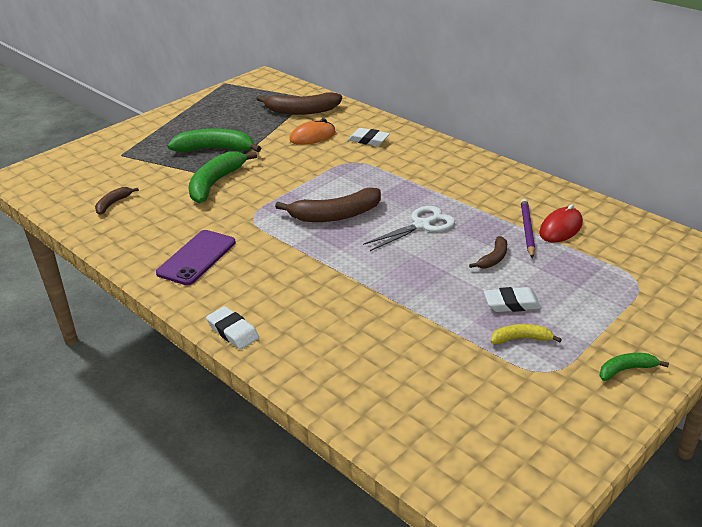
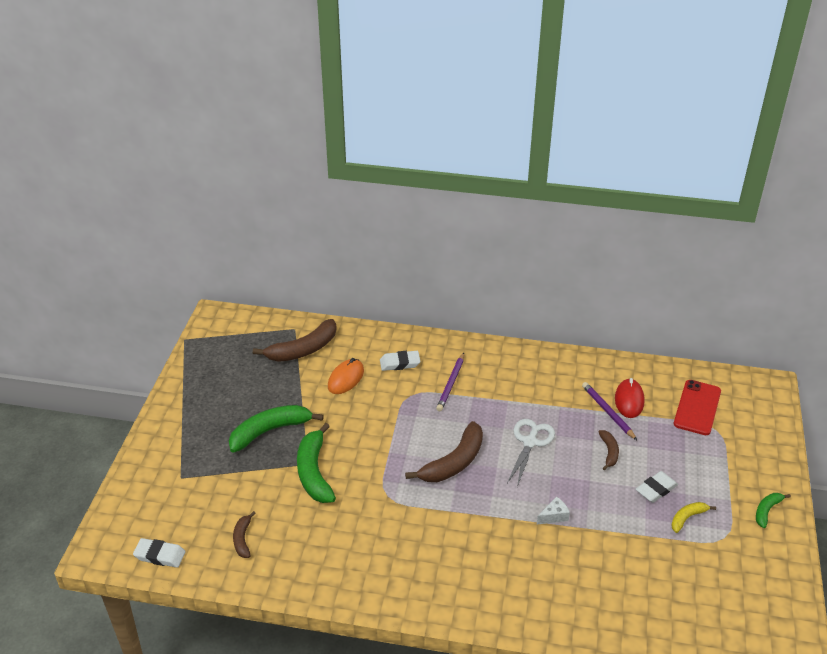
camera: 35 degrees left, 5 degrees up
purple phone [156,230,236,285] -> none
white eraser [206,306,259,350] -> white eraser moved to [133,538,186,568]
none -> purple pencil [436,353,464,411]
none -> white cheese [537,496,570,525]
none -> red phone [674,380,721,435]

